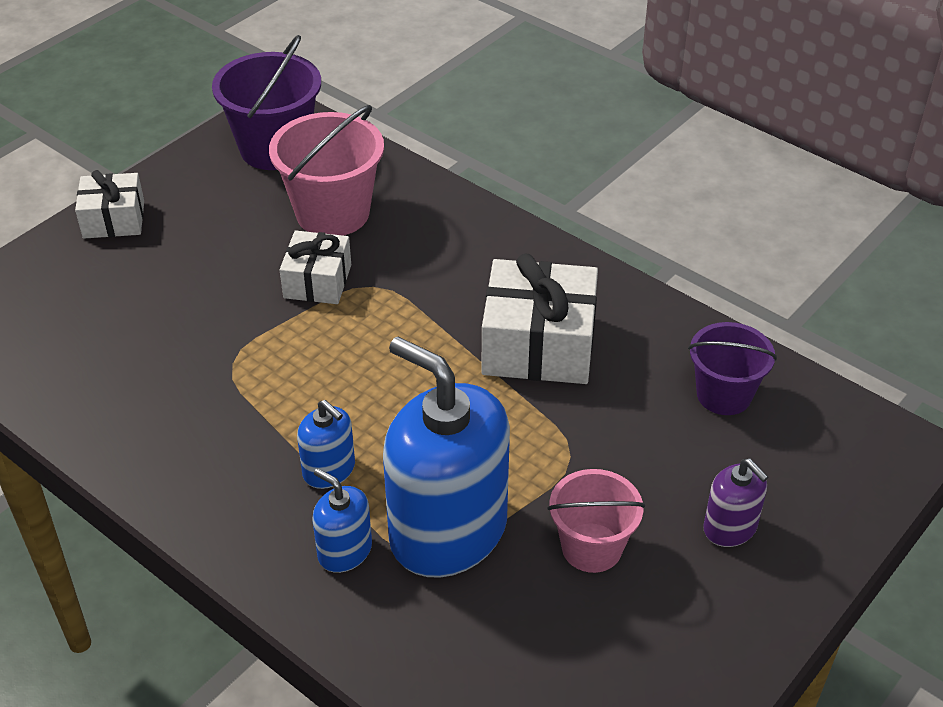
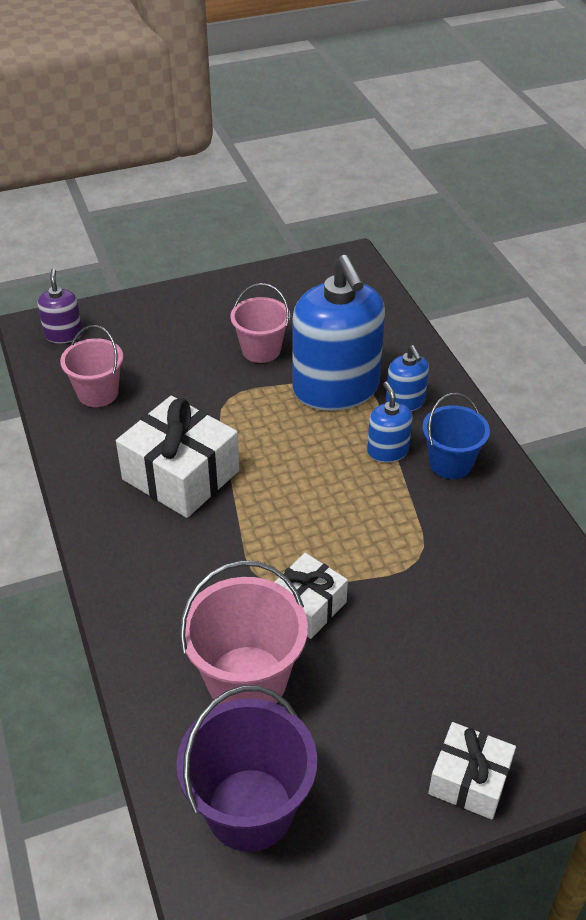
camera: 150 degrees left, 0 degrees up
purple bucket [688,322,777,415] -> pink bucket [60,325,124,407]
purple soap dispenser [703,459,768,547] -> purple soap dispenser moved to [37,268,82,343]
none -> blue bucket [422,393,490,479]

